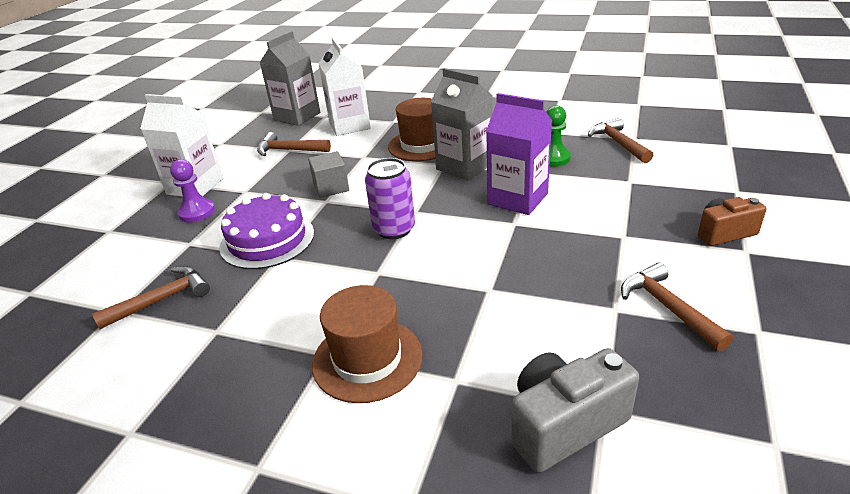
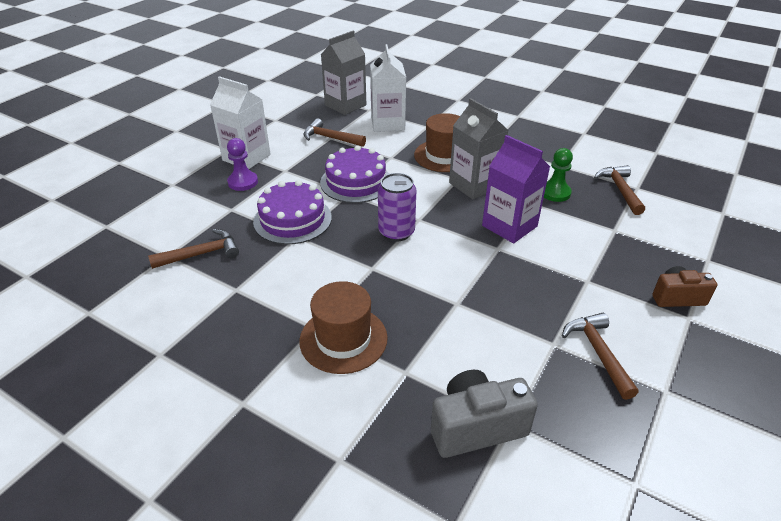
camera: 10 degrees right, 5 degrees up
grey cube [308,151,349,198] -> purple cake [320,145,389,203]

